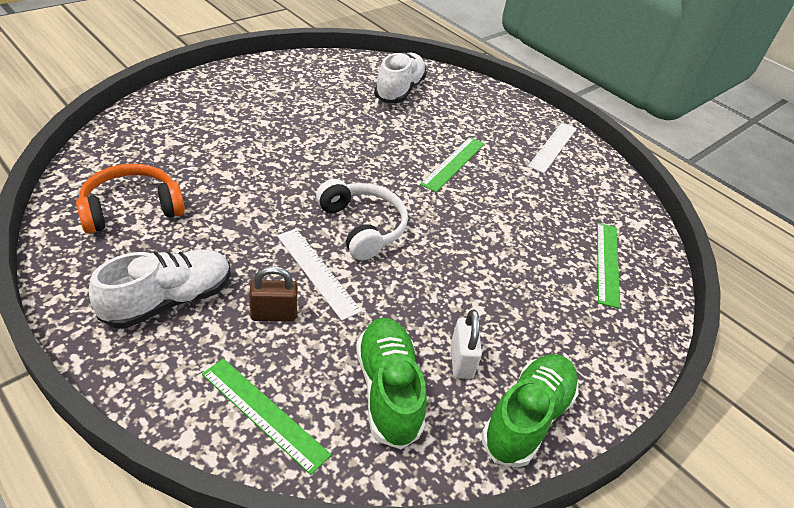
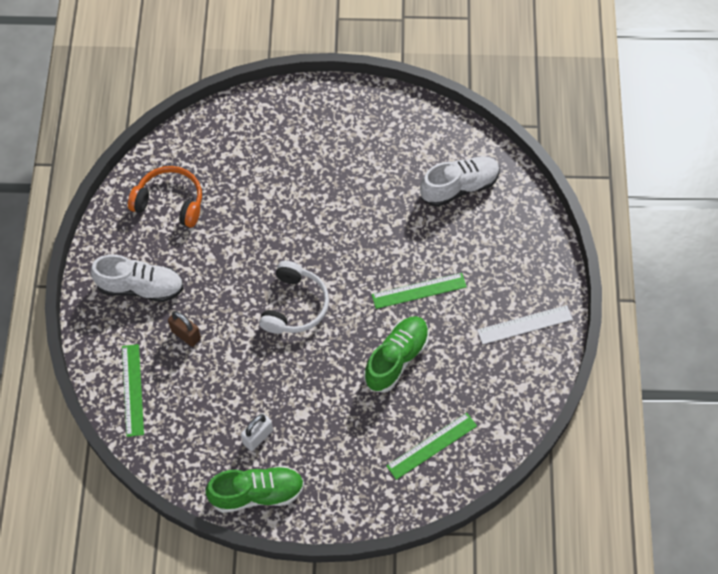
camera: 50 degrees right, 20 degrees up
white ruler [277,229,362,321] -> none
green shoe [356,318,427,449] -> green shoe moved to [364,316,429,393]

